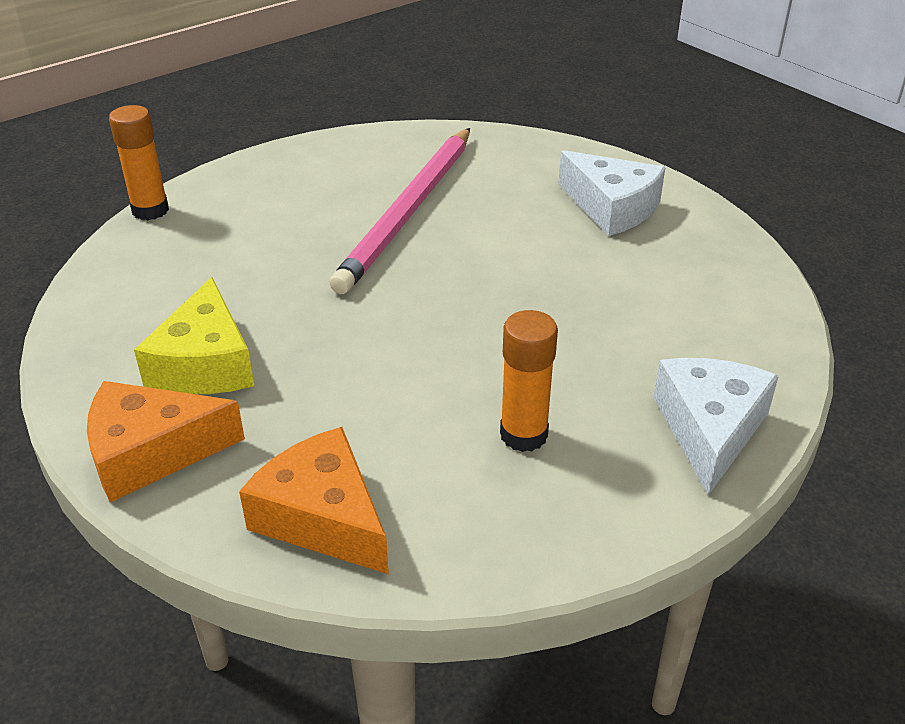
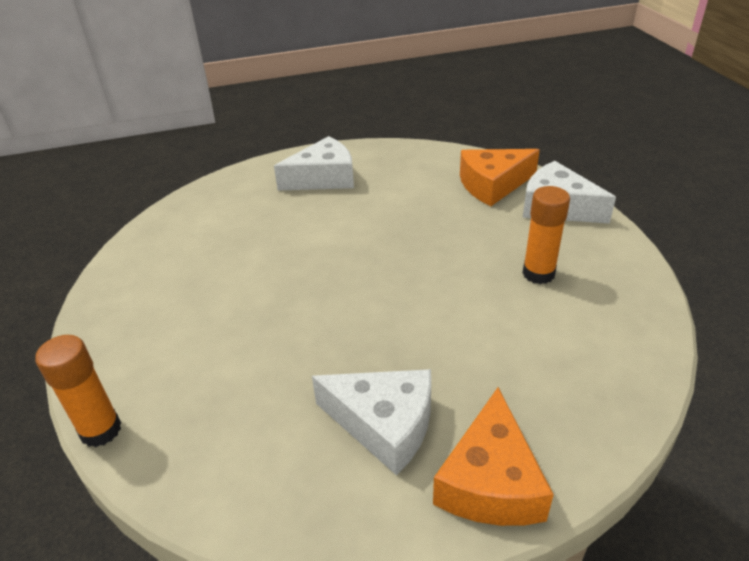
camera: 65 degrees left, 0 degrees up
yellow cheese [134,277,254,394] -> white cheese [312,369,431,476]
orange cheese [239,427,389,574] -> orange cheese moved to [460,149,540,206]
pink pencil [330,128,470,294] -> none

